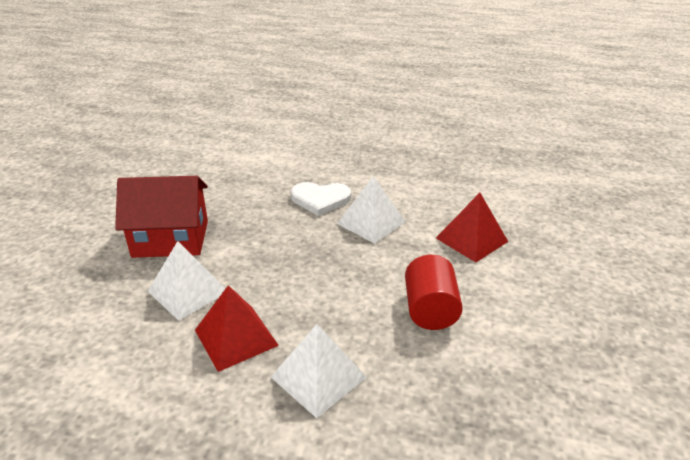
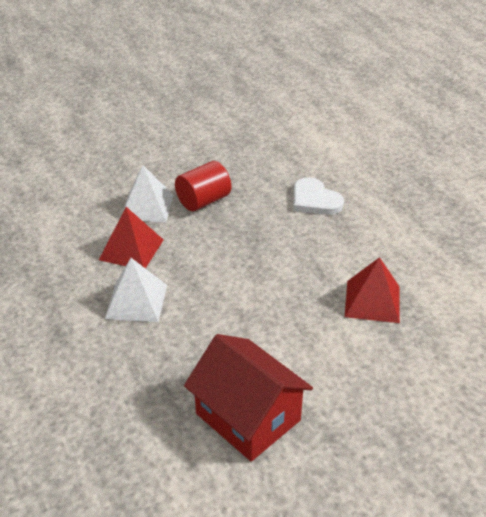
camera: 50 degrees right, 5 degrees up
red house [115,176,208,258] -> red house moved to [184,334,313,462]
white pyramid [337,176,406,244] -> none
red cylinder [405,255,463,330] -> red cylinder moved to [175,161,231,211]

